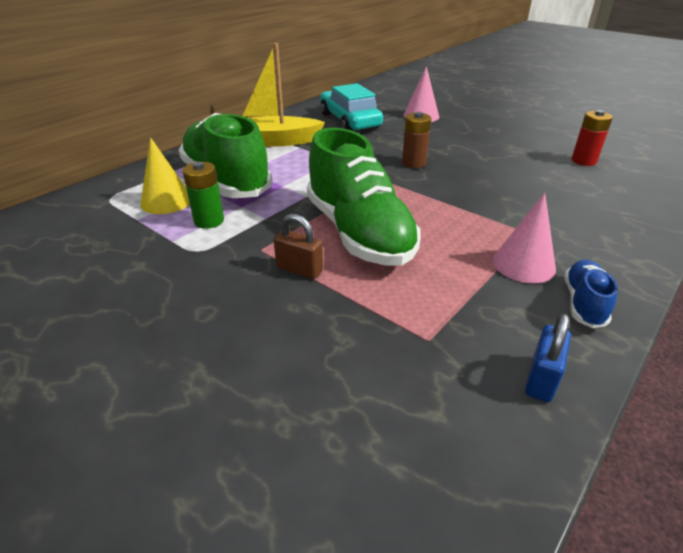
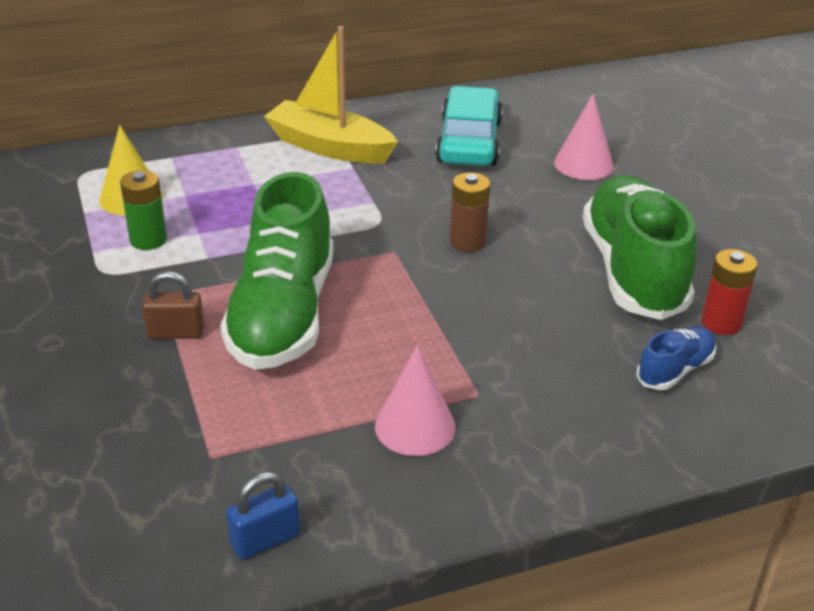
camera: 30 degrees right, 0 degrees up
green shoe [179,113,273,198] -> green shoe moved to [583,175,697,320]
brown padlock [274,214,323,279] -> brown padlock turned 60 degrees counterclockwise [142,271,204,339]
blue shoe [564,260,618,328] -> blue shoe moved to [636,326,716,390]

